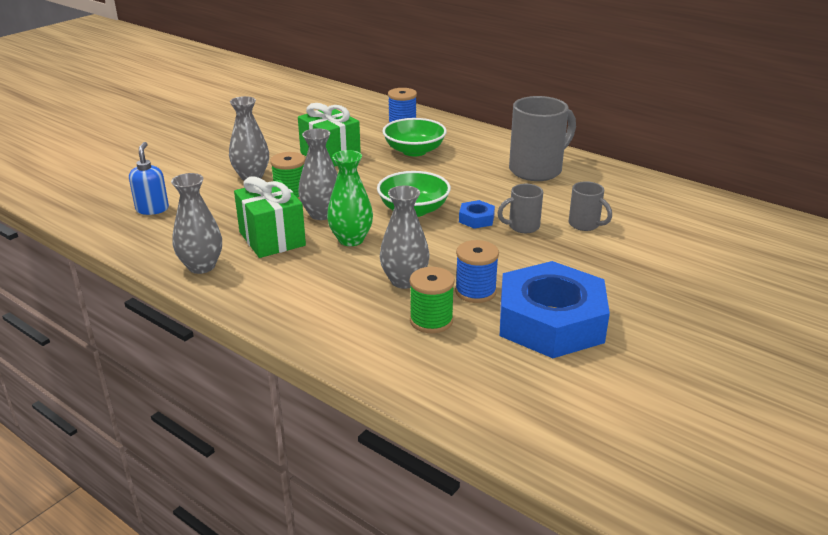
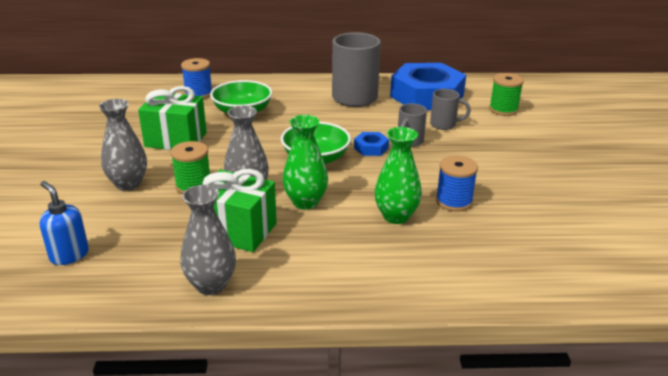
camera: 40 degrees left, 0 degrees up
grey vase [380,185,429,289] -> green vase [374,127,422,224]
green spool [410,267,455,333] -> green spool moved to [489,73,524,116]
blue nut [500,261,610,358] -> blue nut moved to [390,63,466,110]

